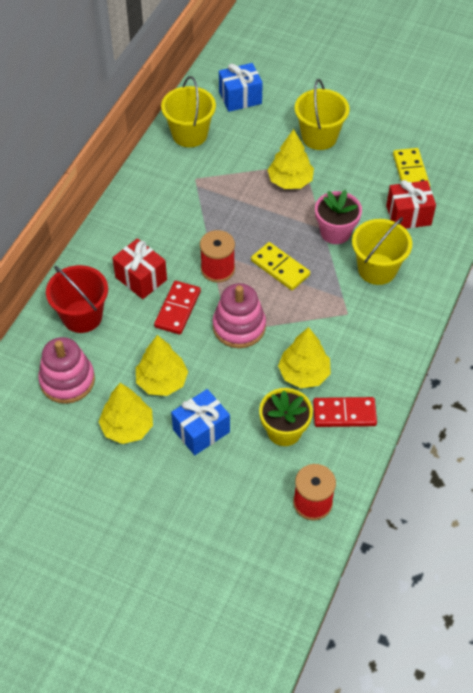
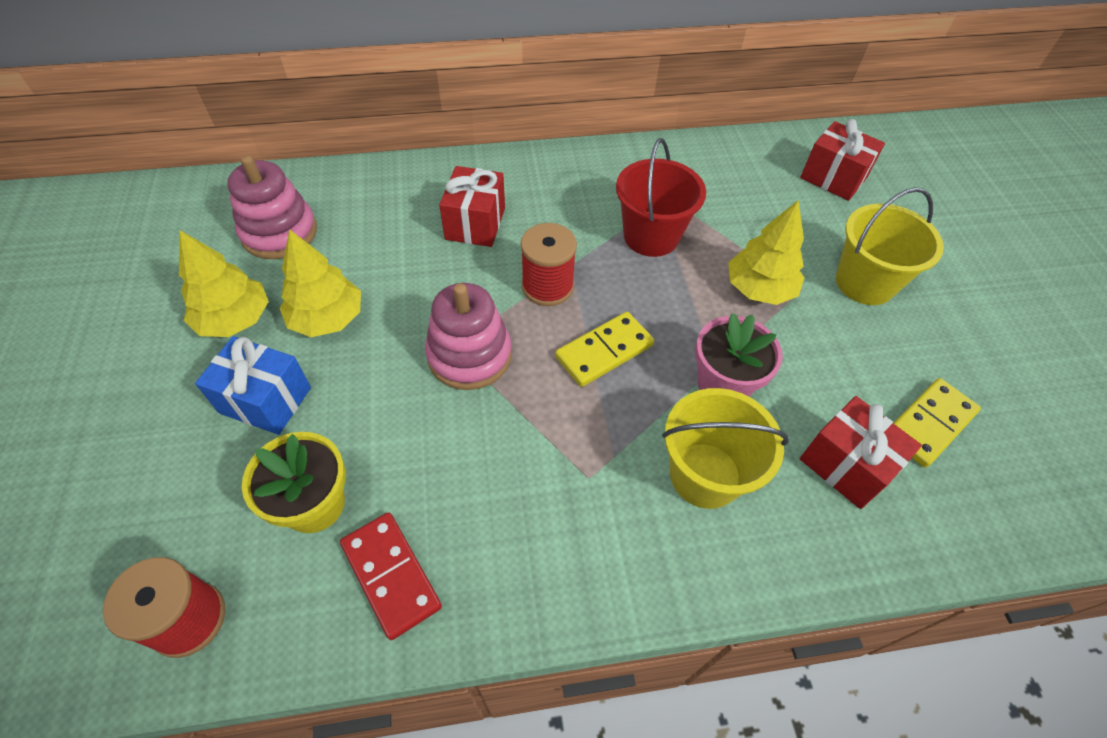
camera: 55 degrees right, 0 degrees up
red bucket [46,265,108,333] -> red bucket moved to [616,138,706,257]
red domino [154,281,201,335] -> none
yellow bucket [161,76,216,147] -> none
blue gift [219,63,263,112] -> red gift [800,119,885,201]
yellow domino [251,242,310,290] -> yellow domino turned 45 degrees clockwise [555,312,654,387]
yellow tree [278,327,331,388] -> none

